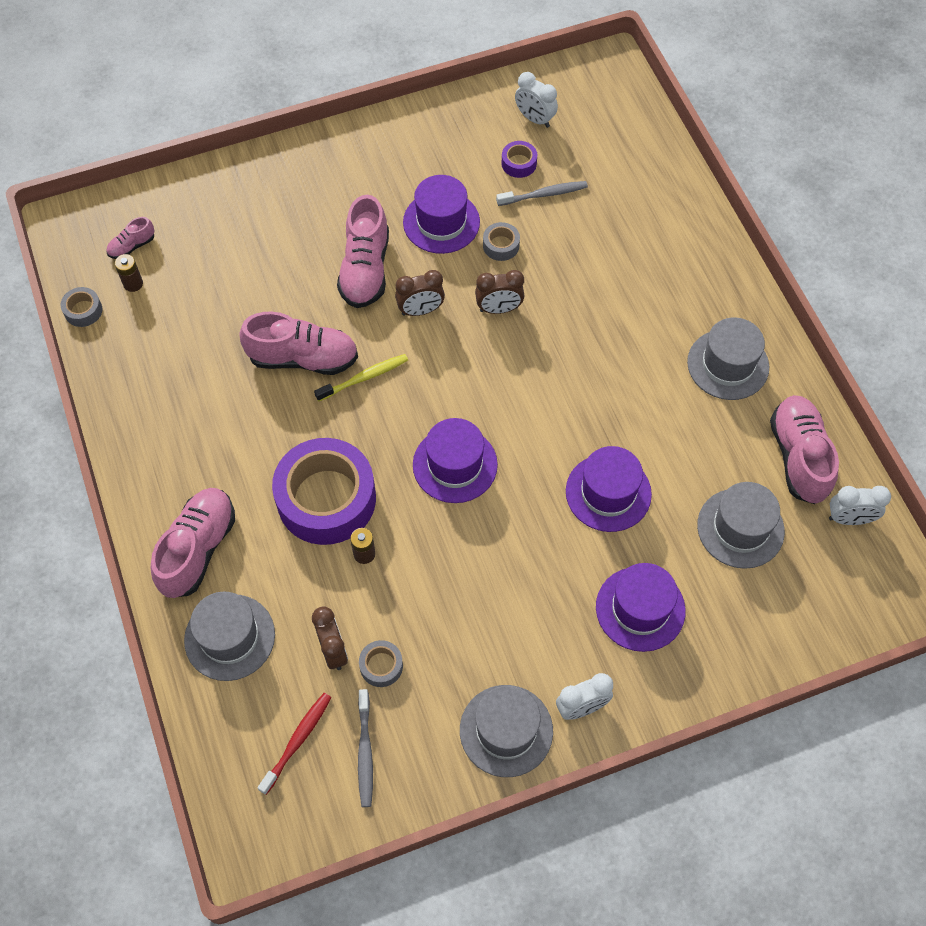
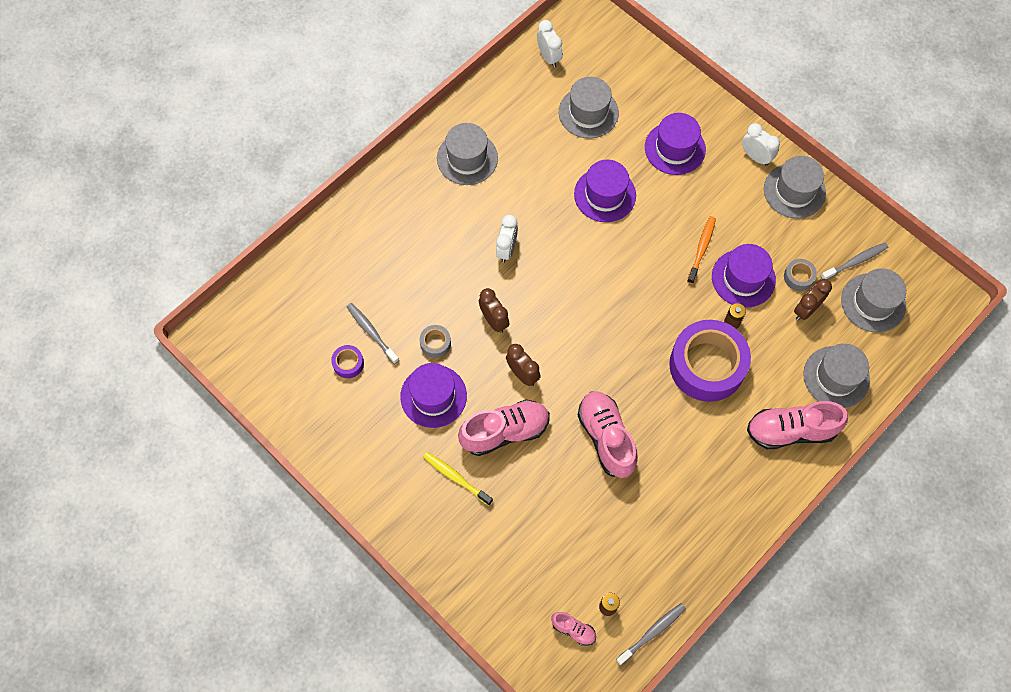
camera: 115 degrees left, 5 degrees up
grey tape [61,287,102,327] -> grey toothbrush [616,603,686,665]
red toothbrush [258,693,332,795] -> grey hat [841,268,906,332]
yellow toothbrush [314,354,408,402] -> yellow toothbrush moved to [423,452,493,506]
purple hat [413,418,498,503] -> purple hat moved to [712,244,776,308]
white clock [515,72,558,128] -> white clock moved to [496,215,518,263]
pink shoe [770,395,839,504] -> none
none -> orange toothbrush [687,216,716,284]

